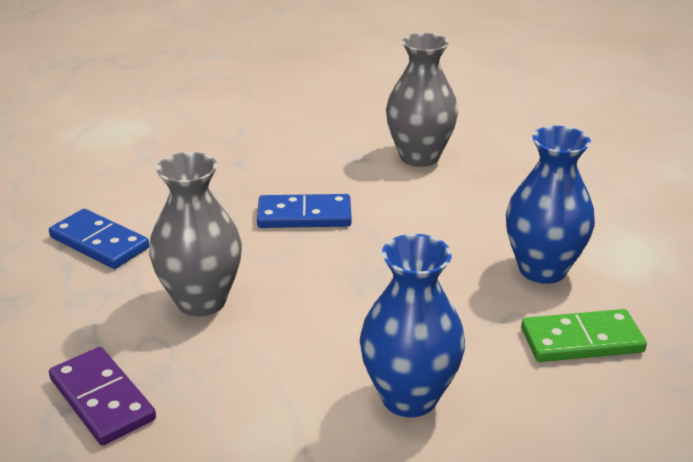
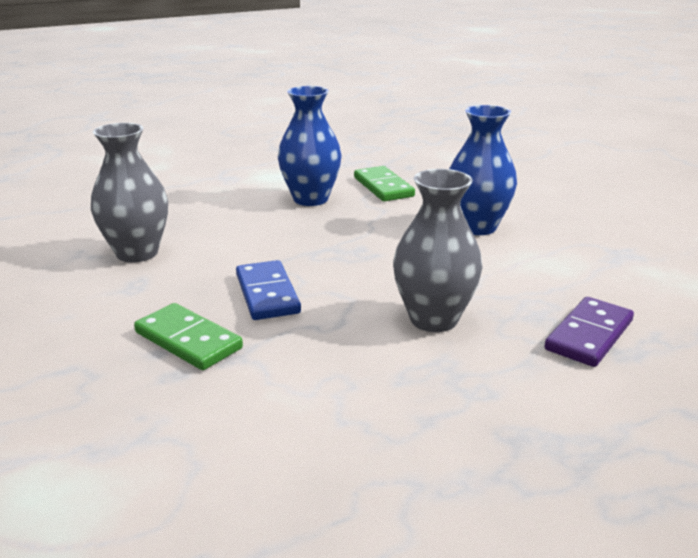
camera: 105 degrees left, 5 degrees down
blue domino [49,209,149,269] -> none
none -> green domino [134,303,243,370]

